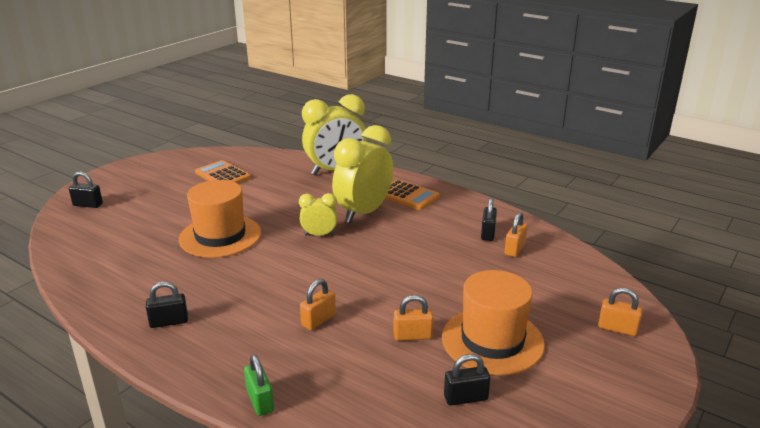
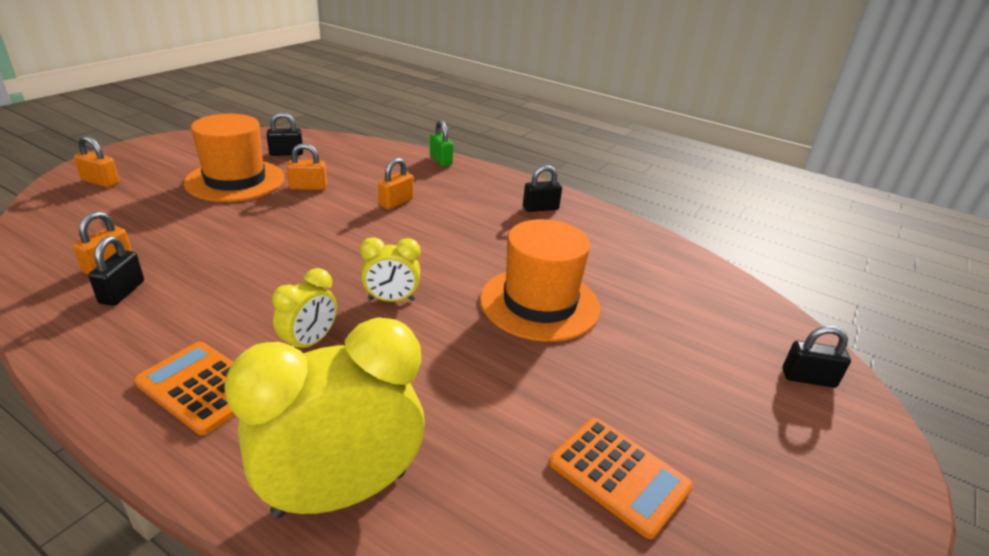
camera: 175 degrees right, 5 degrees up
yellow clock [332,125,393,223] -> yellow clock [272,268,337,348], size x0.50

